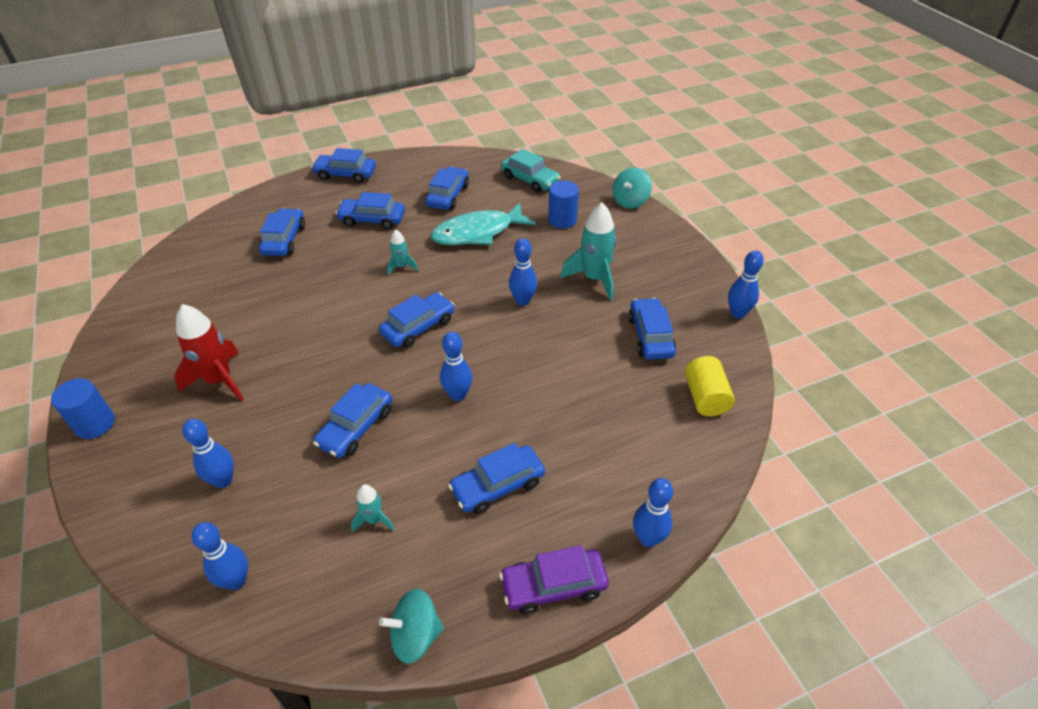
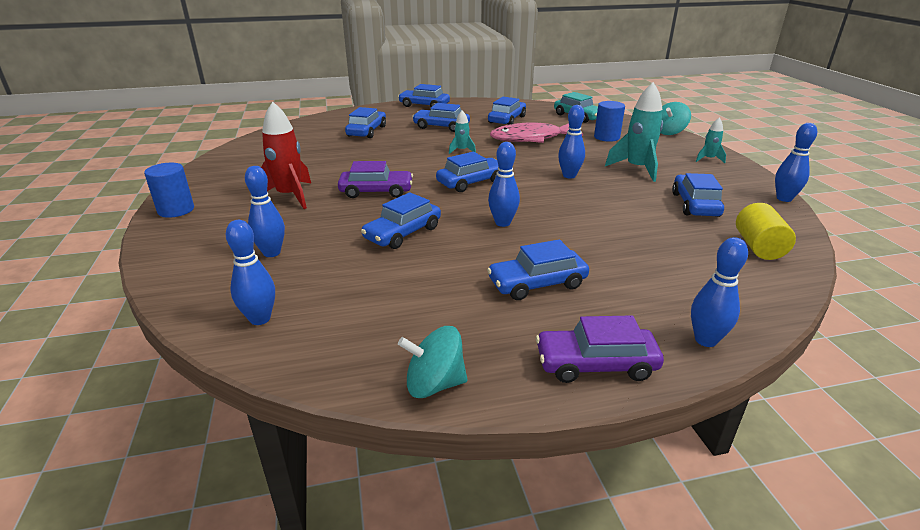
camera: 10 degrees right, 15 degrees down
turquoise rocket [351,484,395,532] -> turquoise rocket moved to [696,117,726,163]
turquoise fish [431,203,536,245] -> pink fish [490,122,583,143]
none -> purple car [338,161,413,198]

